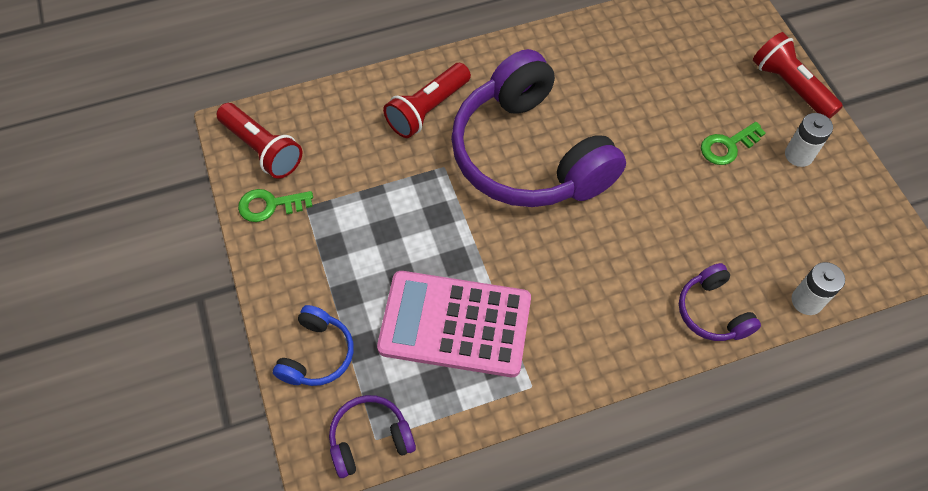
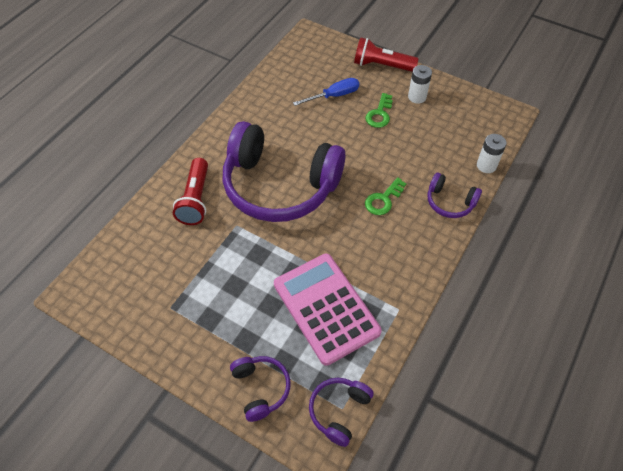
camera: 40 degrees left, 5 degrees down
red flashlight [217,103,302,179] -> none
green key [238,189,313,222] -> green key moved to [365,177,407,215]
blue headphones [273,305,354,386] -> purple headphones [230,356,291,422]
pink calculator [377,271,531,377] -> pink calculator turned 90 degrees clockwise [274,254,382,366]
none -> blue screwdriver [293,78,359,106]

